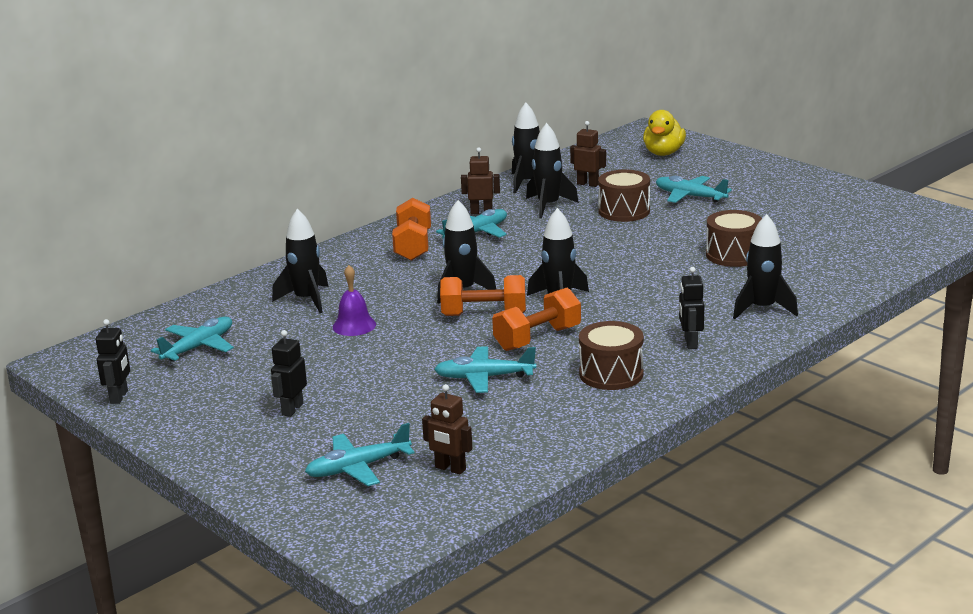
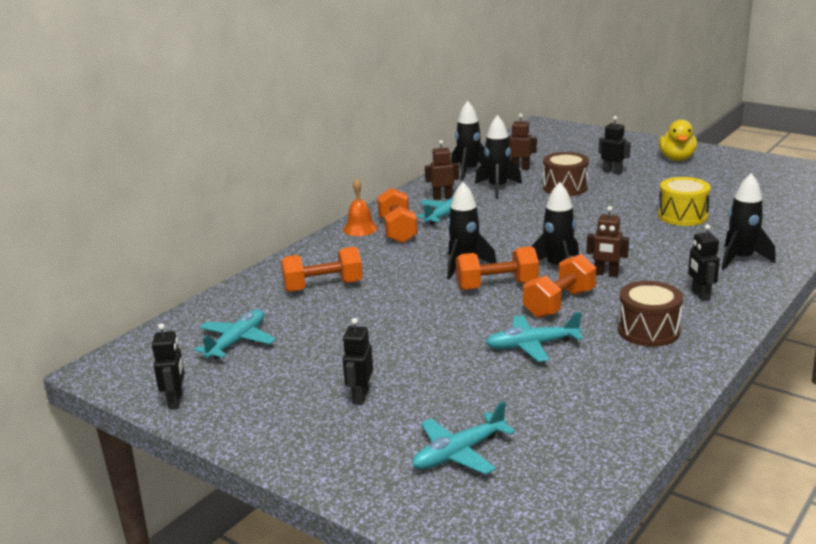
camera: 10 degrees left, 0 degrees up
black rocket [272,209,328,313] -> orange dumbbell [281,247,363,292]
purple bell [333,265,376,336] -> none
brown robot [422,384,472,474] -> brown robot moved to [586,206,629,277]
yellow duck [643,110,686,156] -> yellow duck moved to [659,119,697,161]
turquoise plane [656,176,732,203] -> black robot [598,116,631,175]
brown drum [706,210,762,267] -> yellow drum [658,177,711,226]
none -> orange bell [343,178,378,236]

